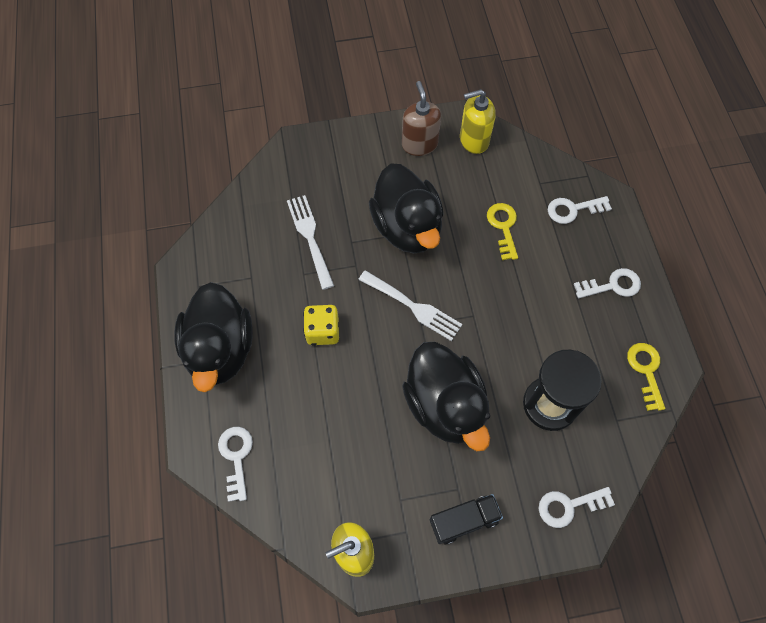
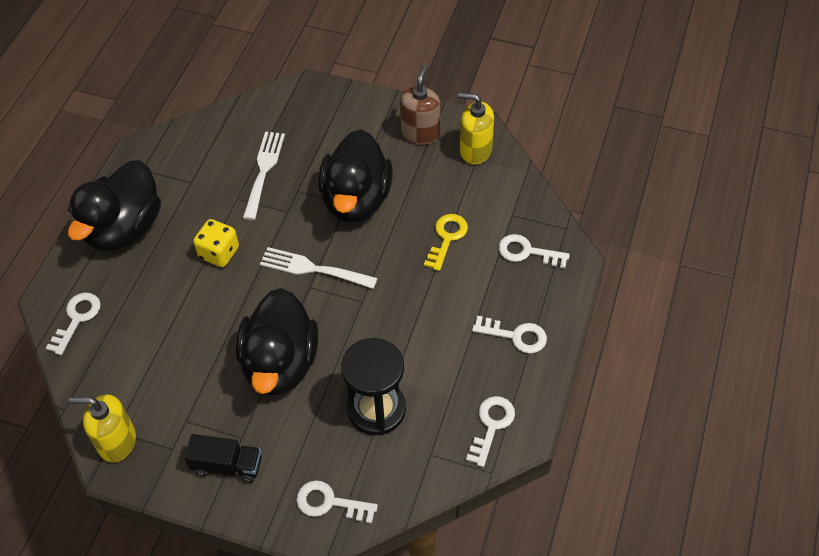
camera: 30 degrees right, 10 degrees down
white fork [358,270,462,341] -> white fork turned 135 degrees clockwise [260,247,378,289]
yellow key [627,343,665,411] -> white key [466,396,515,467]

